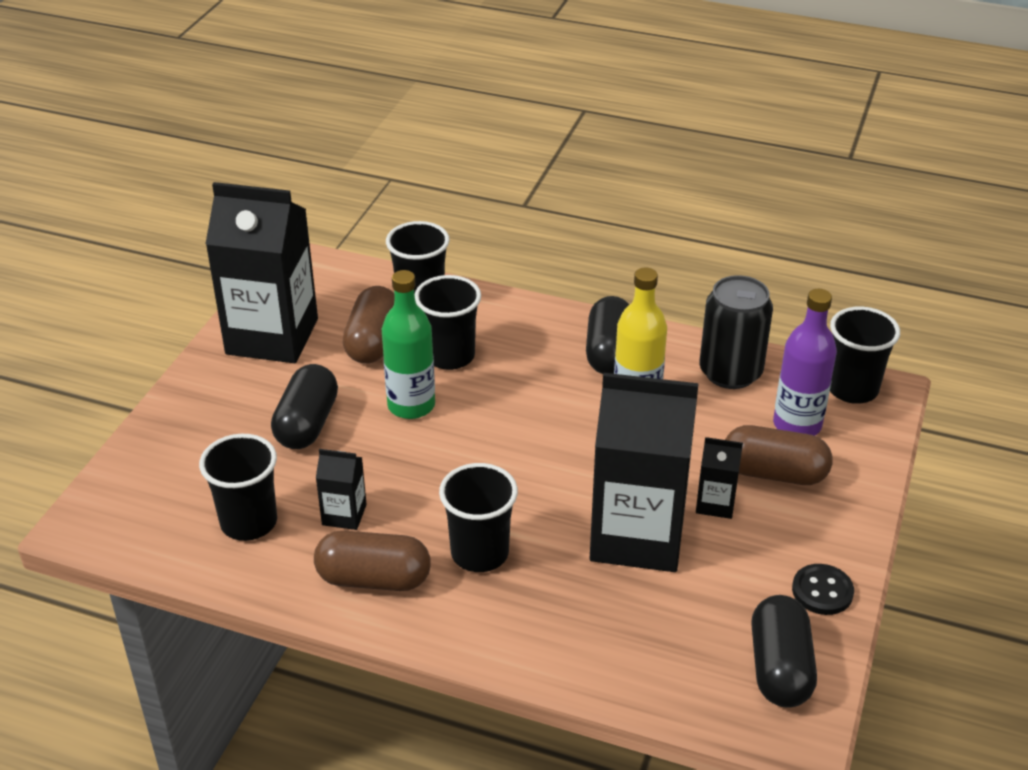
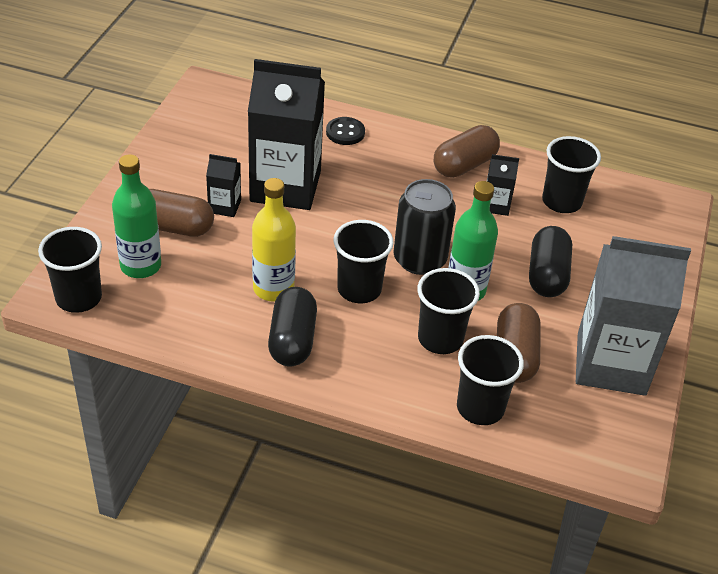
camera: 175 degrees right, 5 degrees up
black carton [206,182,318,363] -> grey carton [576,236,691,396]
brown capsule [314,531,431,591] -> brown capsule turned 45 degrees counterclockwise [434,125,500,178]
black cup [439,463,518,572] -> black cup moved to [334,220,394,303]
black can [700,275,773,389] -> black can moved to [393,179,456,275]
black capsule [751,595,817,708] -> none
purple bottle [773,289,837,436] -> green bottle [112,154,161,278]
black button [792,564,854,615] -> black button moved to [326,117,365,145]

